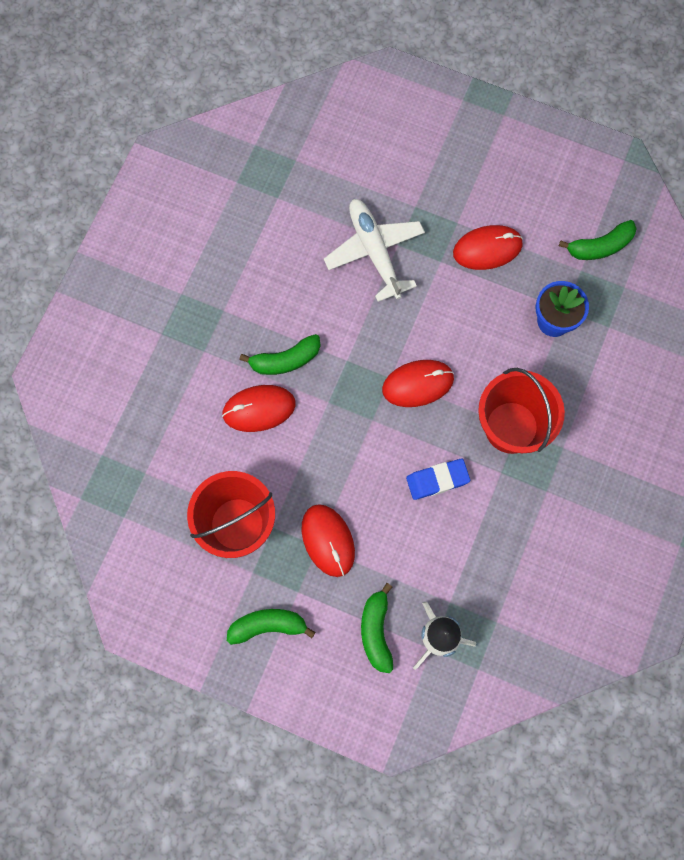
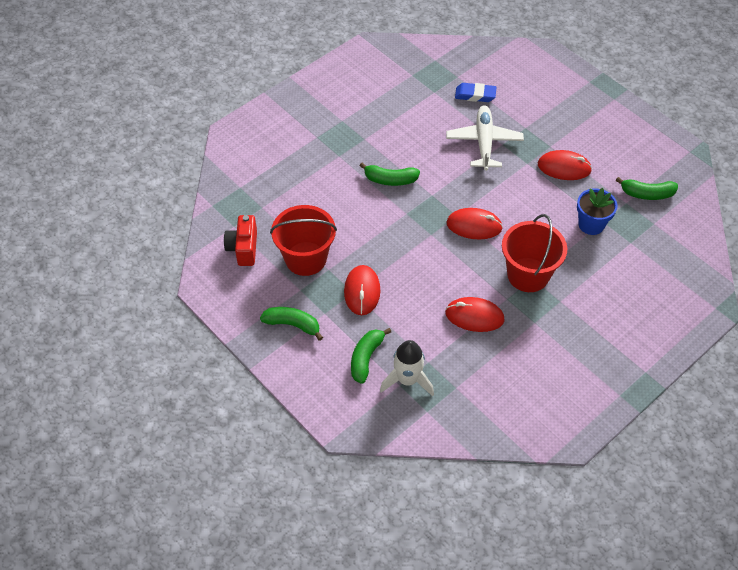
camera: 25 degrees right, 20 degrees down
red mouse [222,385,296,432] -> red mouse moved to [445,297,505,332]
blue eraser [406,459,470,500] -> blue eraser moved to [455,83,497,102]
none -> red camera [224,215,257,266]

